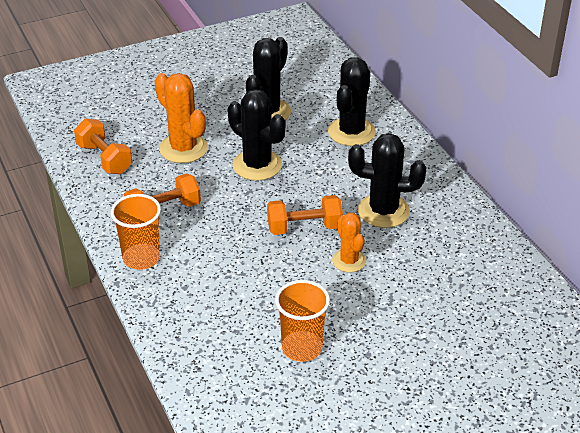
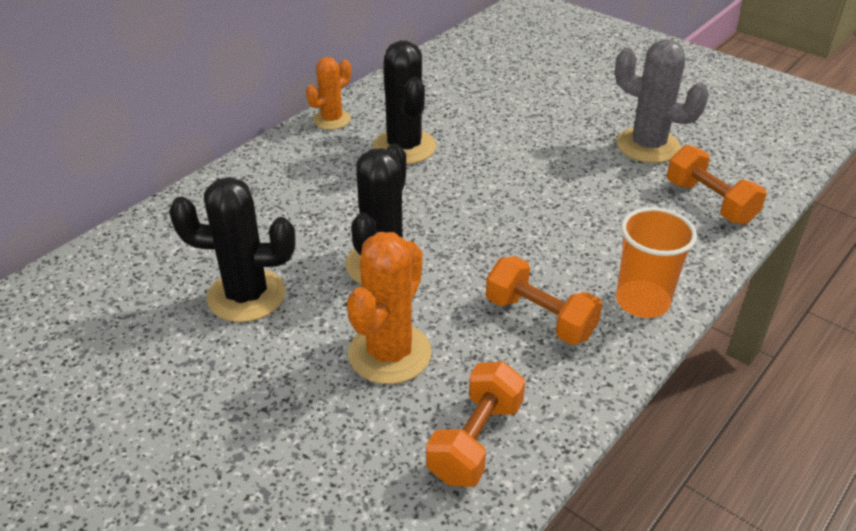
camera: 115 degrees left, 0 degrees up
orange dumbbell [267,195,343,235] -> orange dumbbell moved to [667,145,767,225]
orange cup [275,280,330,362] -> grey cactus [615,39,709,163]
black cactus [328,57,376,146] -> none
orange cactus [332,213,366,272] -> orange cactus moved to [306,57,351,130]

